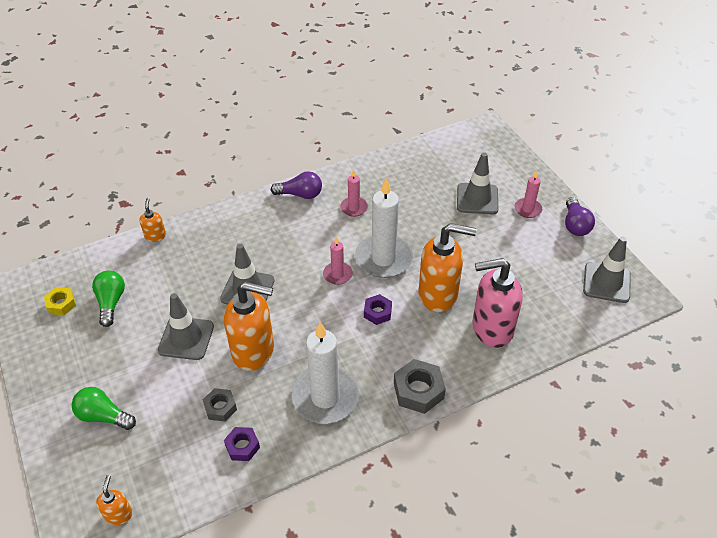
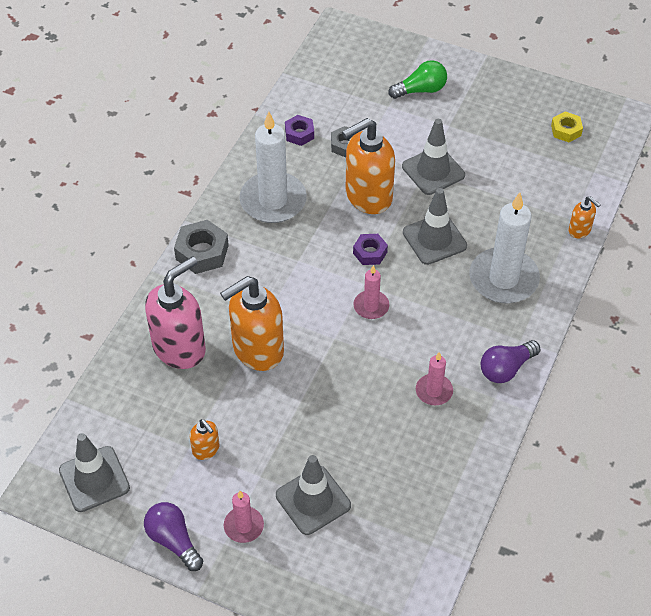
camera: 140 degrees right, 5 degrees up
green light bulb [92,270,125,327] -> none
orange soap dispenser [96,475,133,525] -> orange soap dispenser moved to [190,419,219,460]
white candle [355,178,413,278] -> white candle moved to [470,192,540,303]
purple nut [364,294,392,325] -> purple nut moved to [353,234,388,265]

